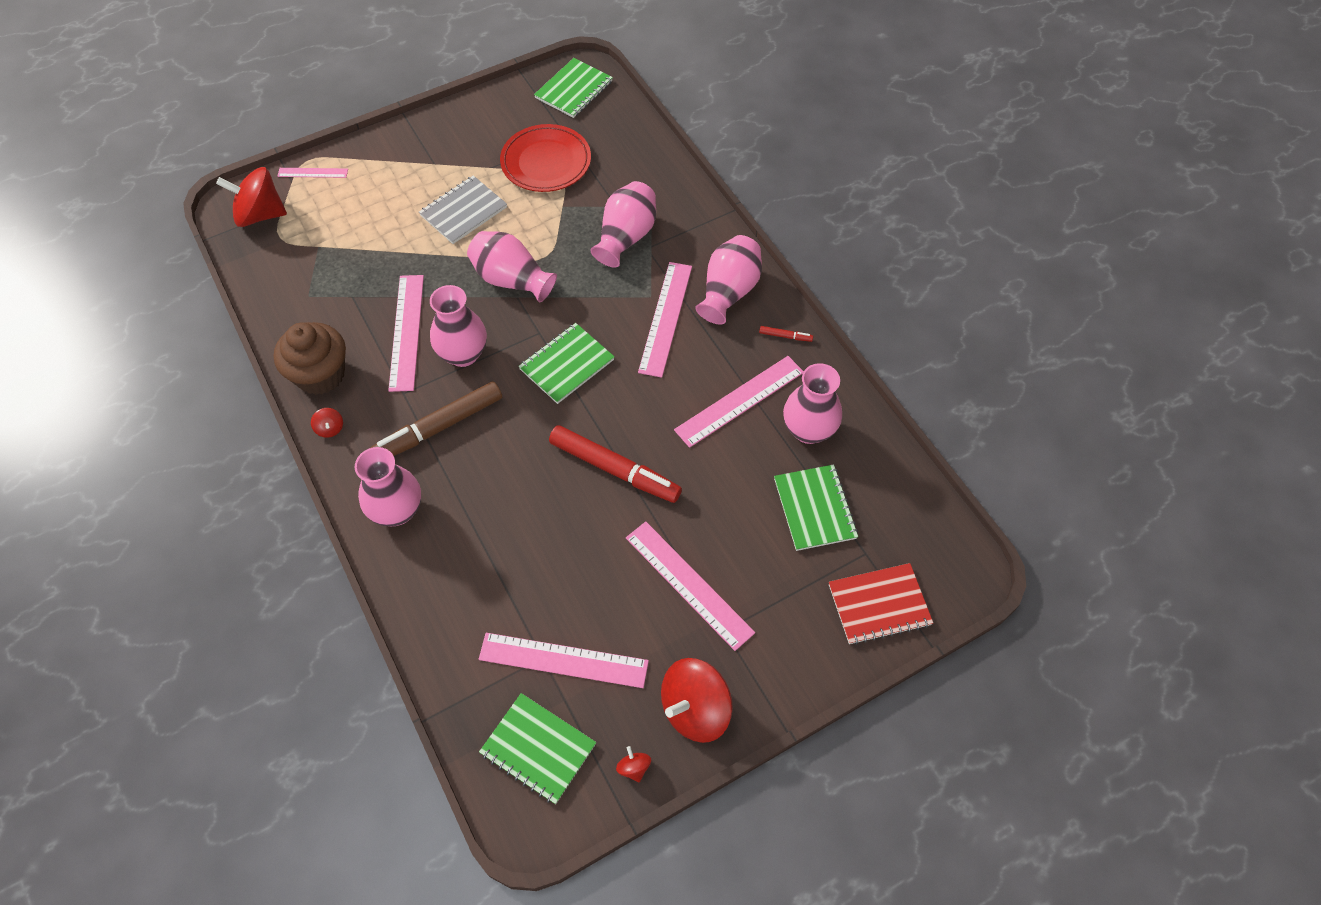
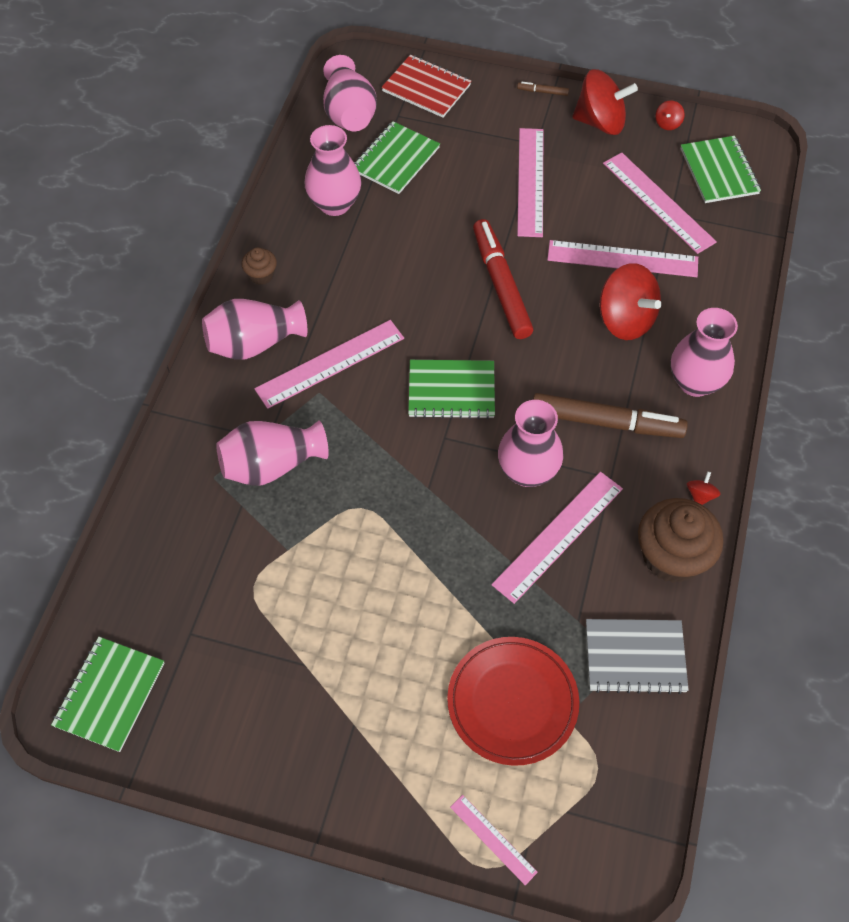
camera: 135 degrees left, 0 degrees up
red spinning top [216,167,287,227] -> red spinning top moved to [600,263,661,340]
grey notebook [419,175,507,244] -> grey notebook moved to [586,619,689,694]
pink vase [467,231,557,303] -> pink vase moved to [323,55,377,131]
red plate [500,124,591,192] -> red plate moved to [447,637,579,766]
green notebook [534,58,613,118] -> green notebook turned 60 degrees counterclockwise [51,637,165,752]
pink ruler [674,356,804,448] -> pink ruler moved to [547,240,698,277]
red marker [759,326,813,342] -> brown cupcake [242,247,277,285]
none -> brown marker [517,82,569,96]

